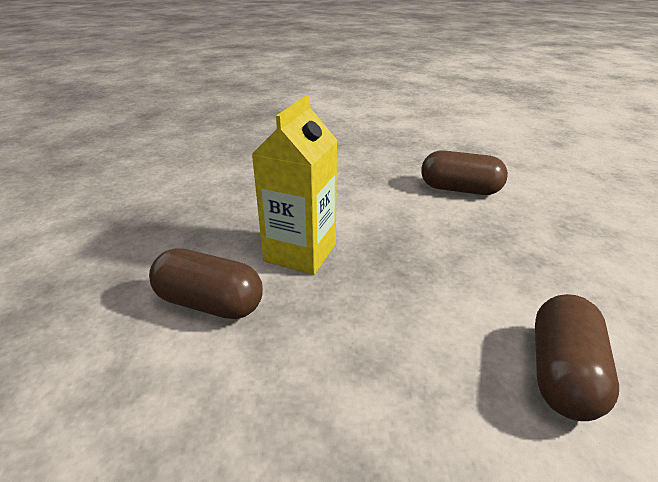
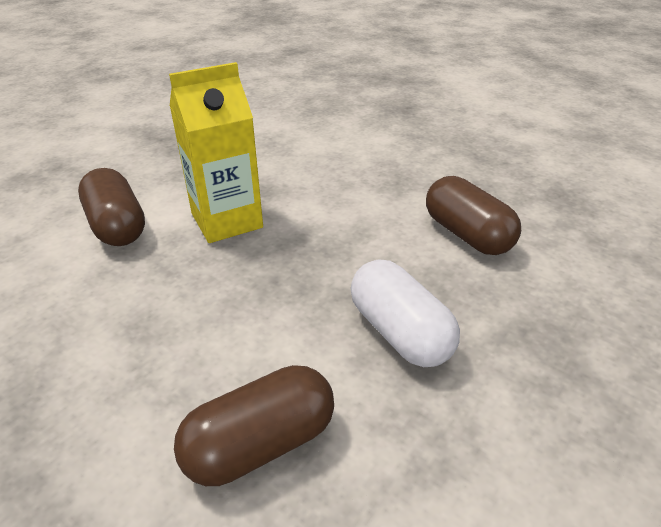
camera: 40 degrees right, 5 degrees up
none -> white capsule [350,259,460,367]

